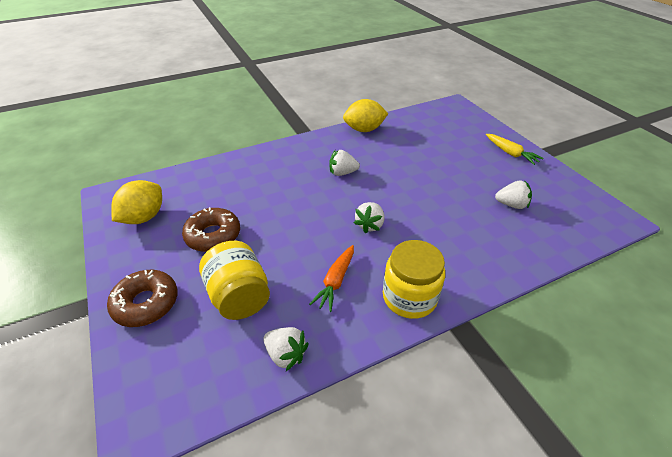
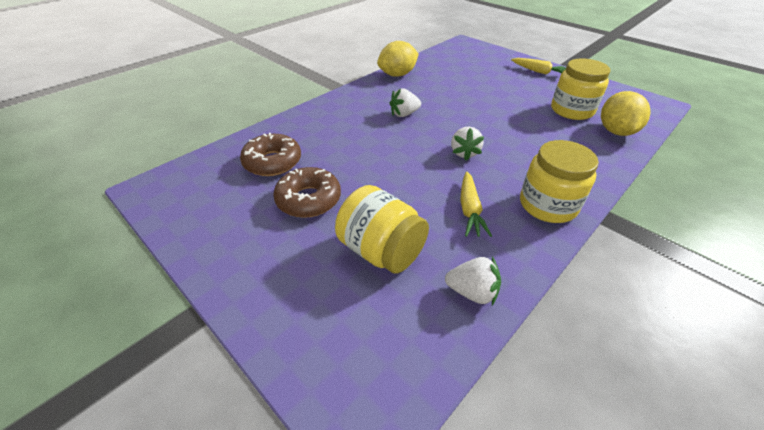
camera: 20 degrees left, 0 degrees up
brown donut [107,270,178,327] -> brown donut moved to [240,133,301,176]
yellow lemon [111,180,162,224] -> yellow lemon moved to [601,91,651,136]
orange carrot [309,245,354,312] -> yellow carrot [460,172,492,237]
white strawberry [495,180,532,209] -> yellow jar [551,58,611,120]

